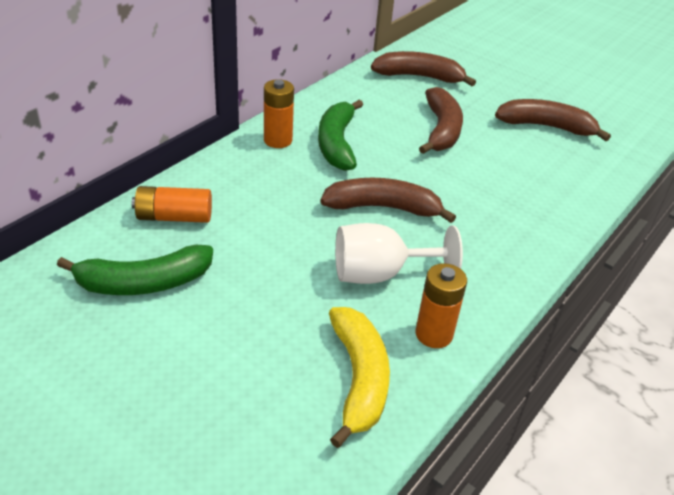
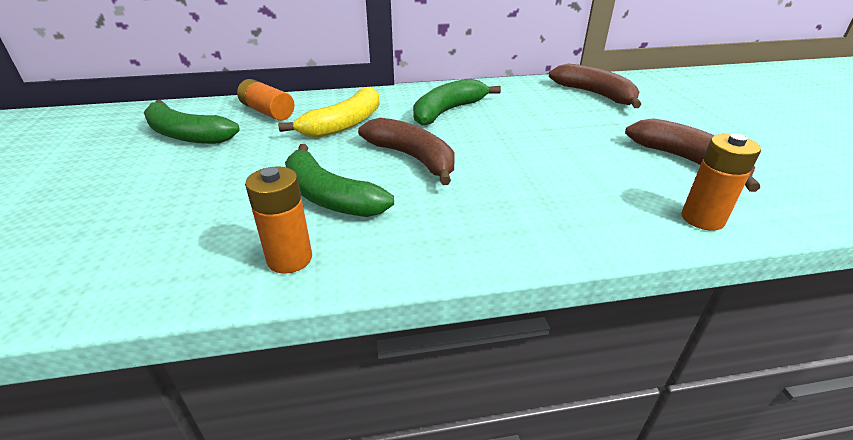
camera: 45 degrees right, 5 degrees down
orange battery [264,79,294,148] -> orange battery moved to [681,133,761,231]
yellow banana [329,307,390,448] -> yellow banana moved to [278,86,380,138]
white goblet [335,223,463,284] -> green banana [285,144,394,217]
brown banana [419,87,463,154] -> none

